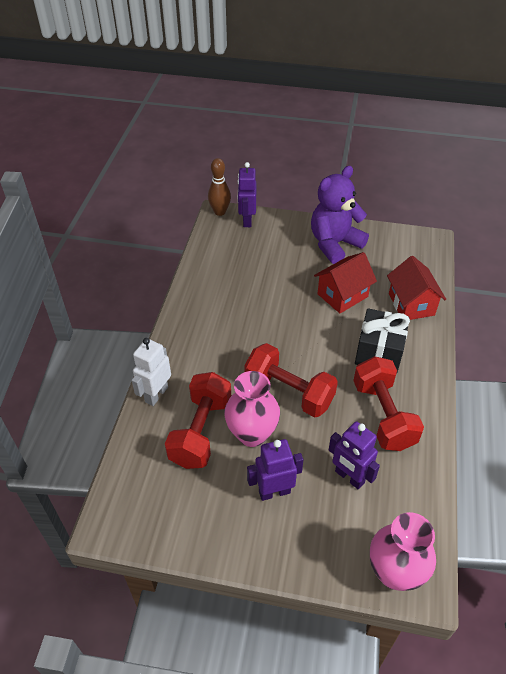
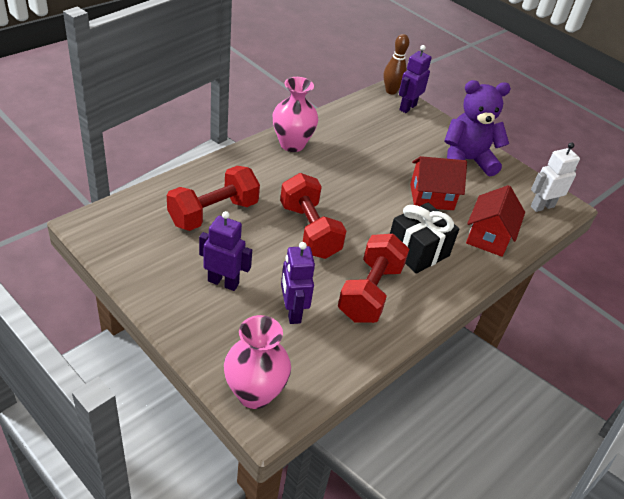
camera: 30 degrees right, 5 degrees down
white robot [132,338,171,406] -> white robot moved to [531,142,580,212]
pink vase [224,371,280,447] -> pink vase moved to [272,77,318,152]

